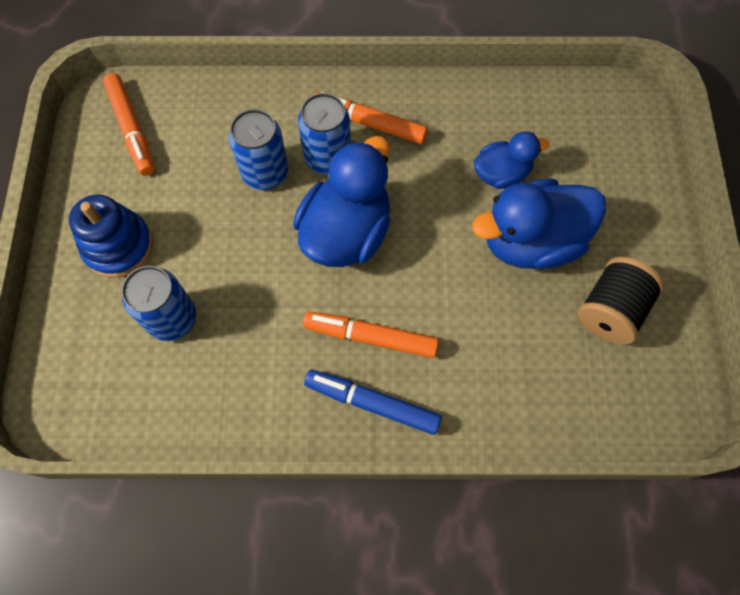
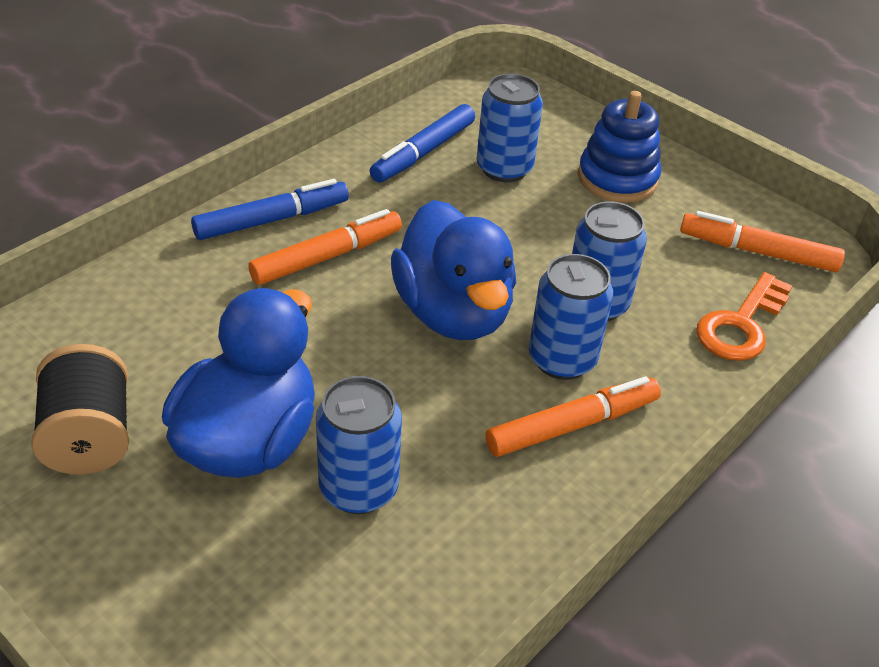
camera: 130 degrees right, 25 degrees down
blue duck [474,131,549,189] -> blue can [316,376,402,514]
none -> blue marker [370,104,475,182]
none -> orange key [697,272,792,361]

